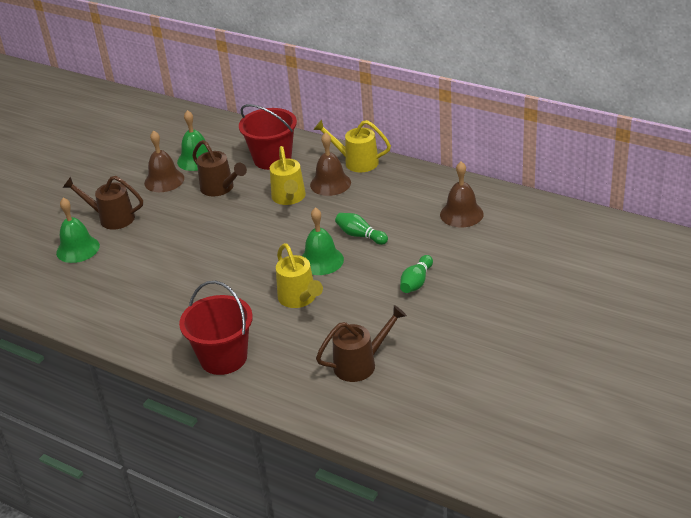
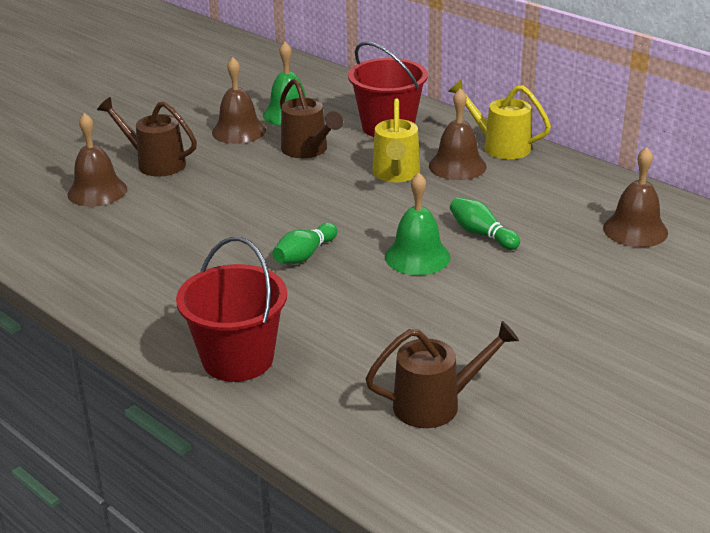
camera: 10 degrees right, 5 degrees down
green bell [56,198,100,263] -> brown bell [67,113,127,207]
yellow watering can [276,243,323,308] -> none
green bowling pin [400,255,433,293] -> green bowling pin moved to [272,223,337,264]

